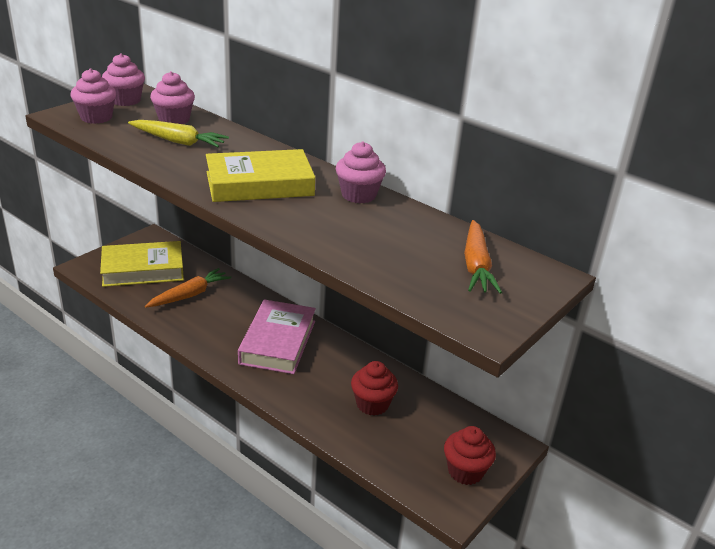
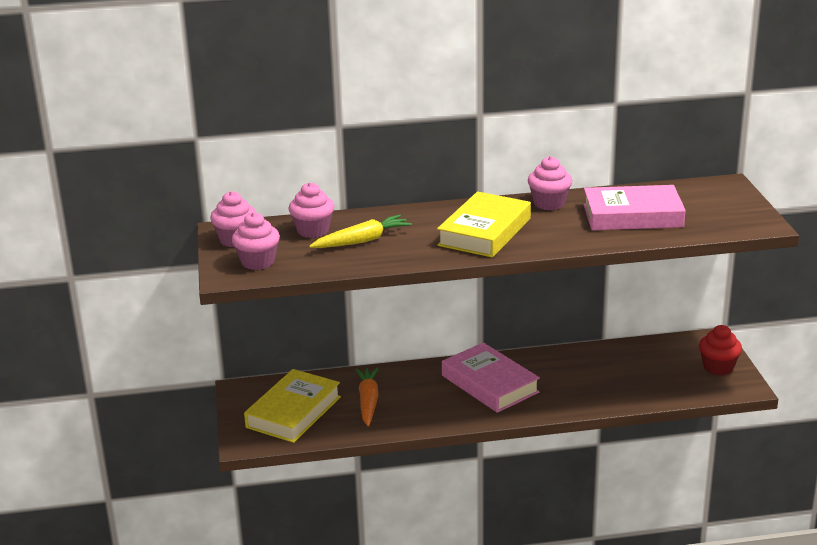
camera: 45 degrees left, 5 degrees down
red cupcake [351,361,398,416] -> none
orange carrot [464,220,502,294] -> none
none -> pink book [583,185,686,230]

